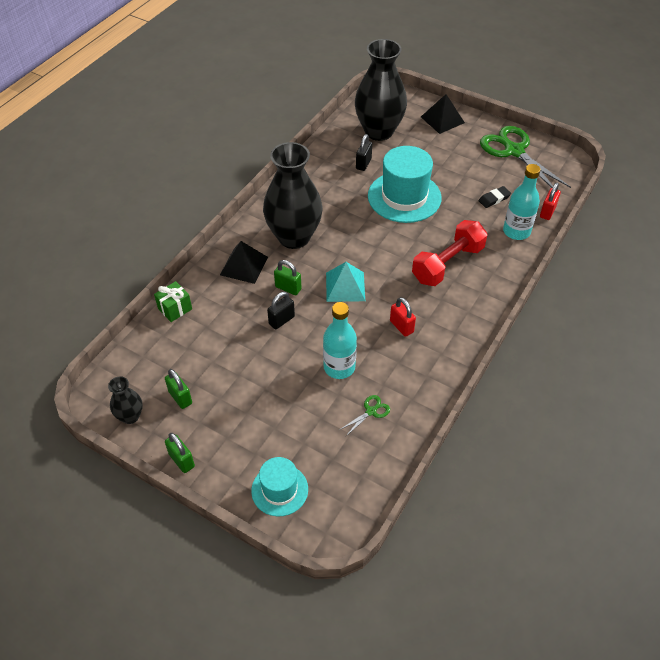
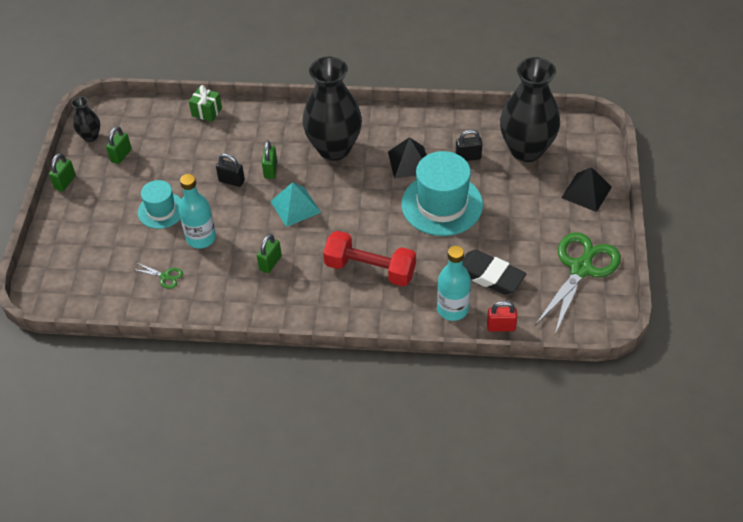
camera: 65 degrees right, 0 degrees up
black pyramid [220,241,268,284] -> black pyramid moved to [388,137,426,179]
turquoise hat [251,457,308,517] -> turquoise hat moved to [138,180,181,229]
red padlock [390,297,416,337] -> green padlock [257,234,282,273]
black eraser [479,186,511,208] -> black eraser [463,250,526,295], size x1.86

